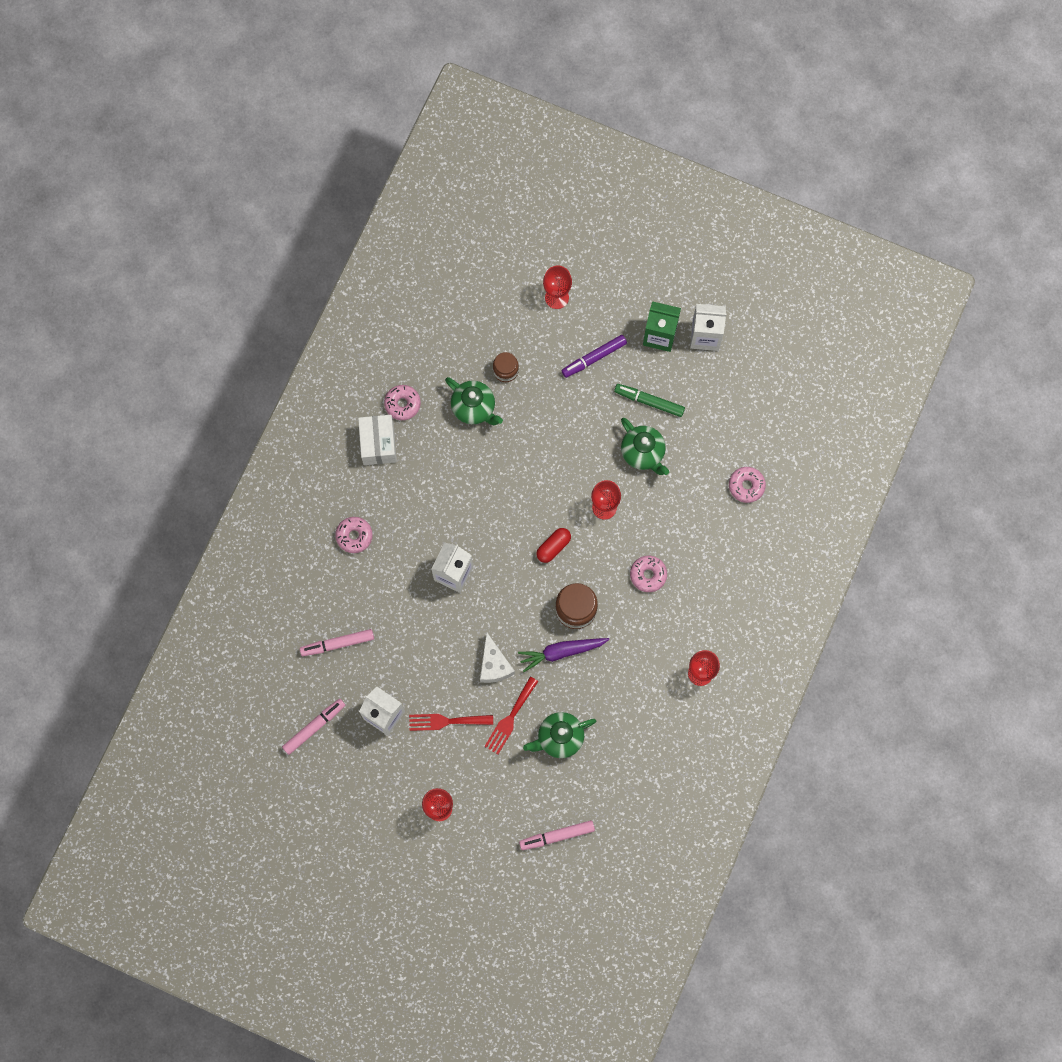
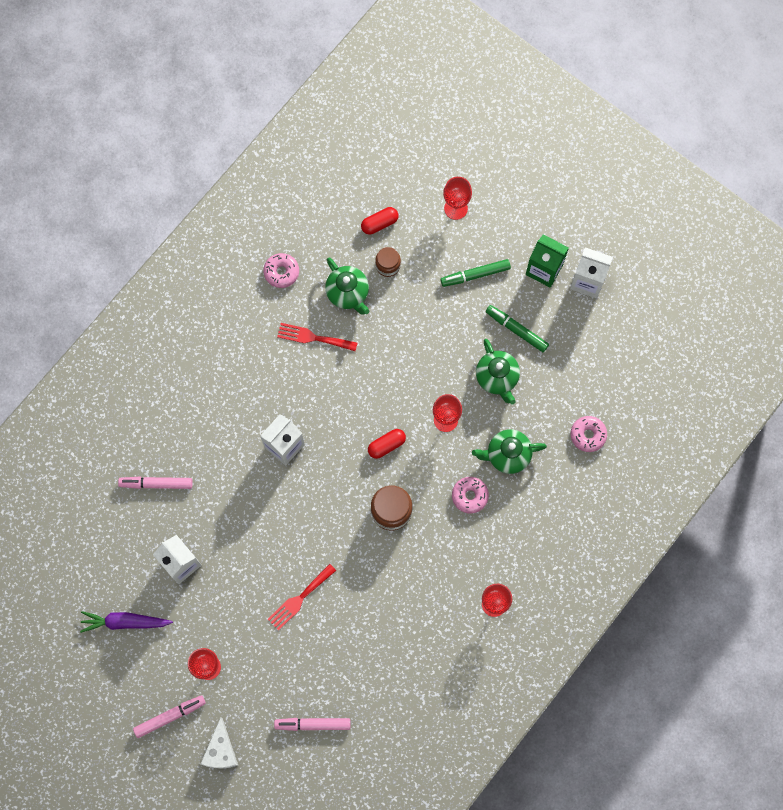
camera: 15 degrees right, 0 degrees up
pink marker [282,699,345,755] -> pink marker moved to [133,695,206,738]
pink donut [335,517,373,553] -> none
white box [358,415,397,465] -> none
red fork [409,714,493,731] -> red fork moved to [277,323,357,351]
white cheese [480,632,515,683] -> white cheese moved to [200,717,238,768]
purple carrot [518,638,609,672] -> purple carrot moved to [80,611,173,633]
green teapot [523,712,596,758] -> green teapot moved to [472,429,547,474]
purple marker [561,335,627,378] -> green marker [441,259,511,287]
none -> red capsule [361,207,399,235]

